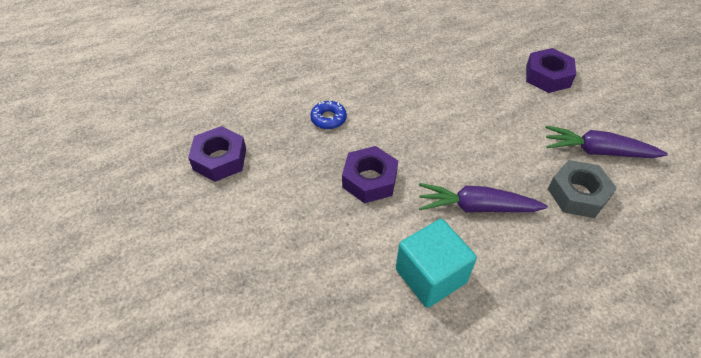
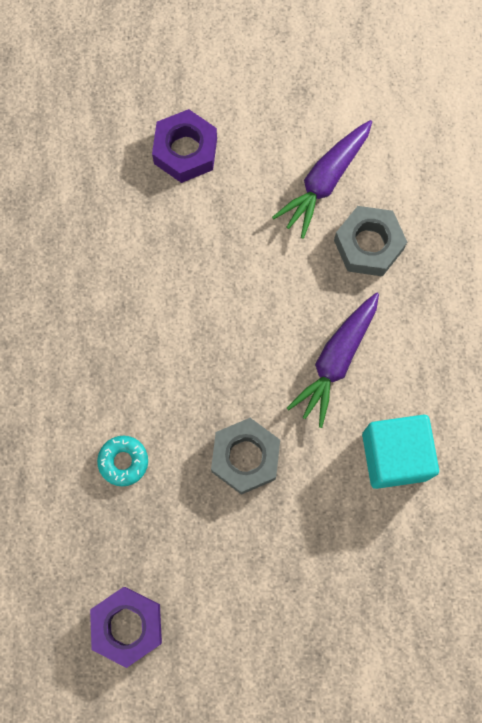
camera: 65 degrees left, 25 degrees up
blue donut [310,101,347,129] -> turquoise donut [97,436,148,486]
purple nut [342,146,398,203] -> grey nut [211,418,280,495]

